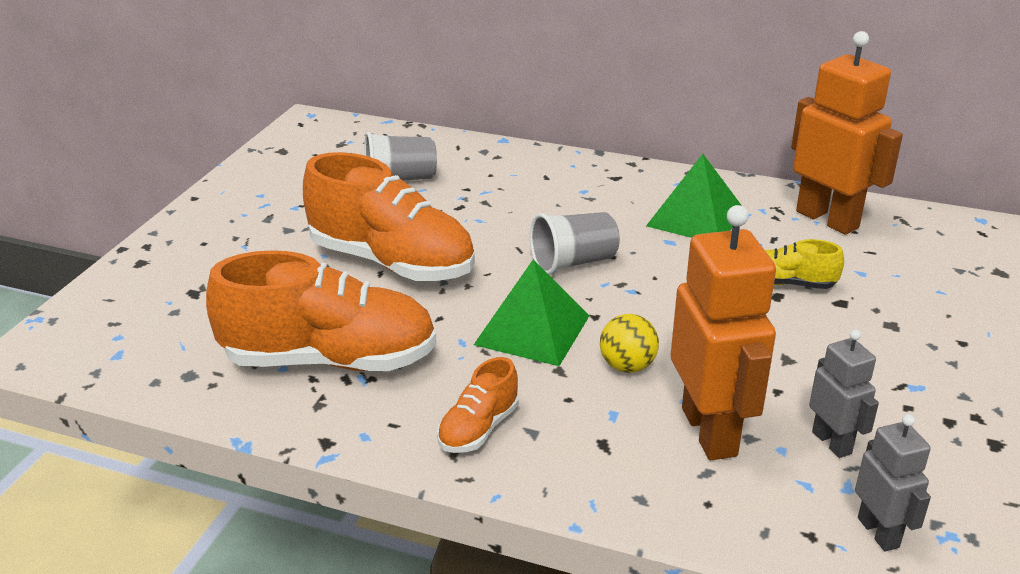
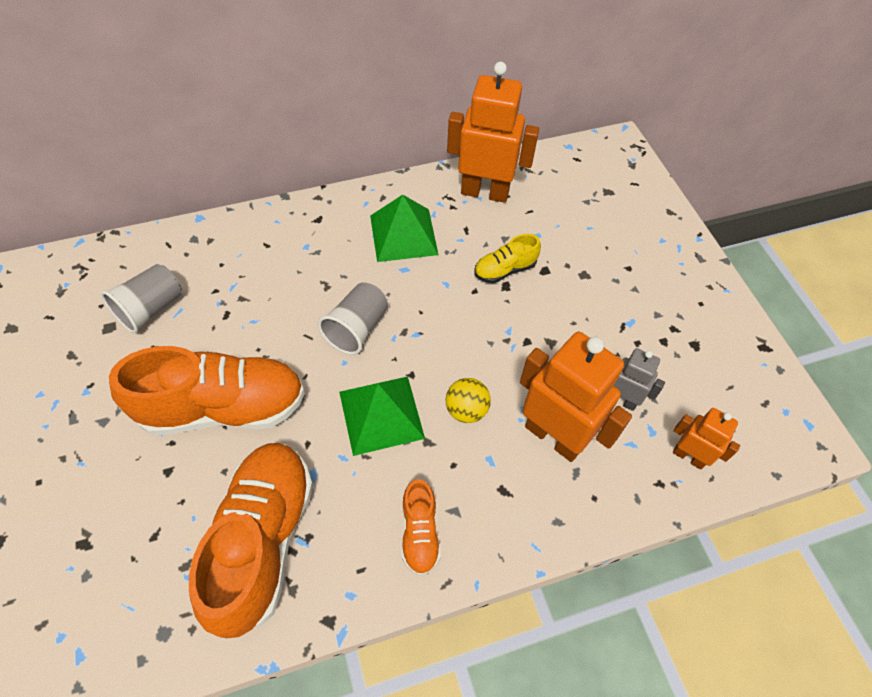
camera: 40 degrees left, 25 degrees up
orange shoe [206,250,437,371] -> orange shoe turned 45 degrees counterclockwise [189,443,313,638]
grey robot [855,414,931,551] -> orange robot [673,408,740,470]

